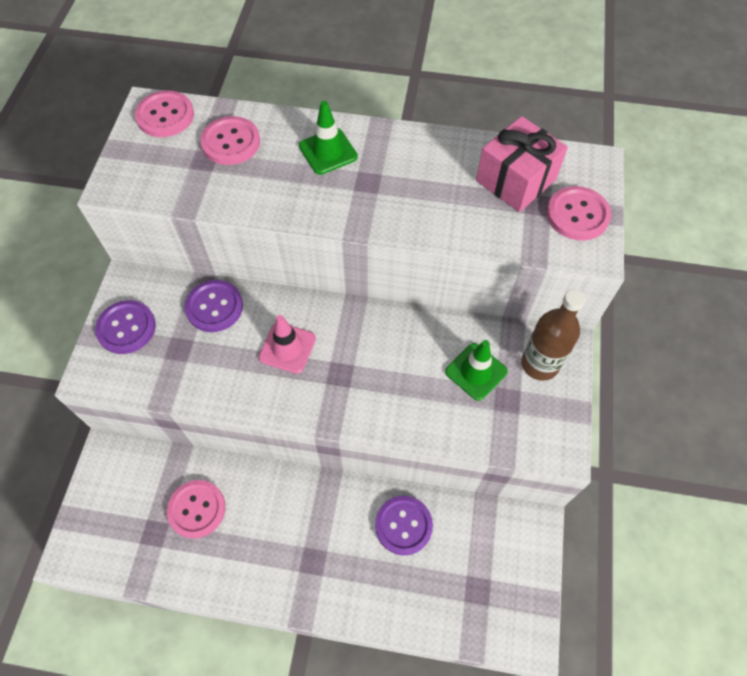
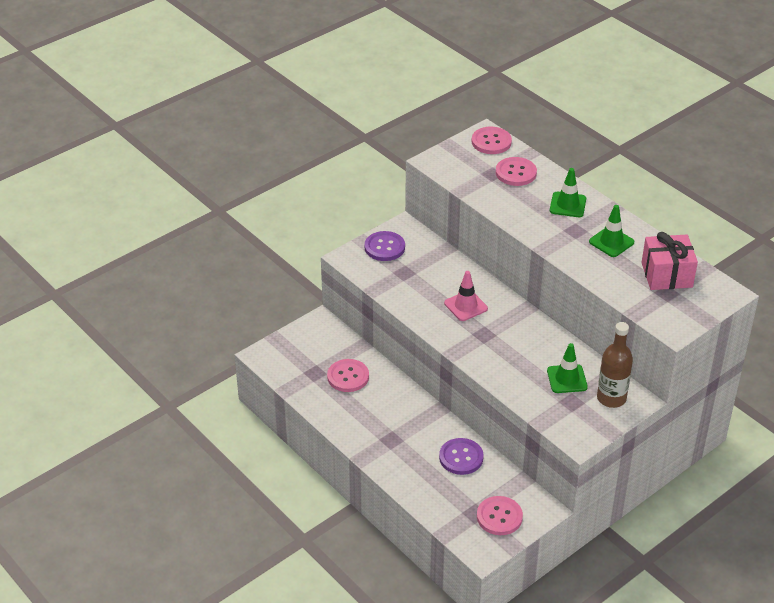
camera: 40 degrees right, 20 degrees down
purple button [185,280,243,332] -> none
pink button [547,186,611,241] -> pink button moved to [477,496,523,535]
none -> green traffic cone [589,205,634,257]

